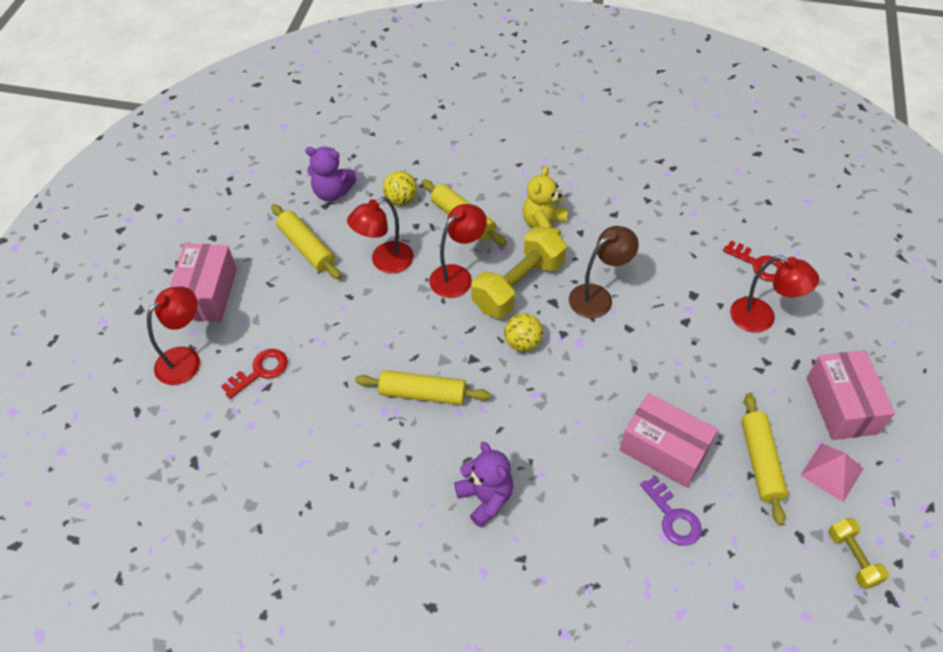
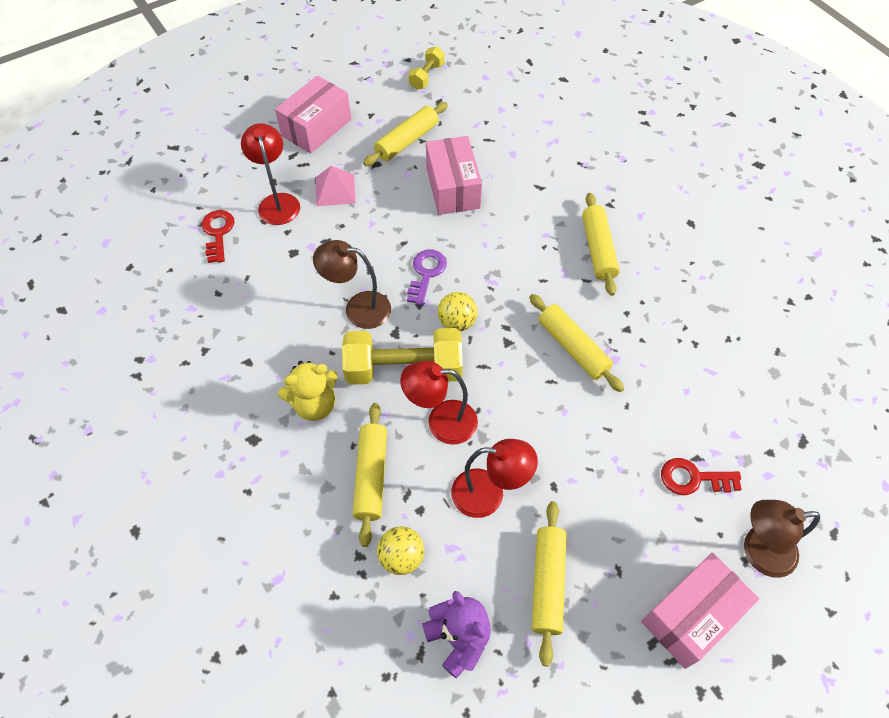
camera: 135 degrees left, 5 degrees up
red lamp [147,286,200,385] -> brown lamp [744,500,820,578]
purple teddy bear [454,442,513,528] -> yellow rolling pin [582,193,620,296]
purple key [640,476,702,546] -> purple key moved to [407,250,447,306]
pink pyramid [800,443,863,502] -> pink pyramid moved to [316,166,356,206]

